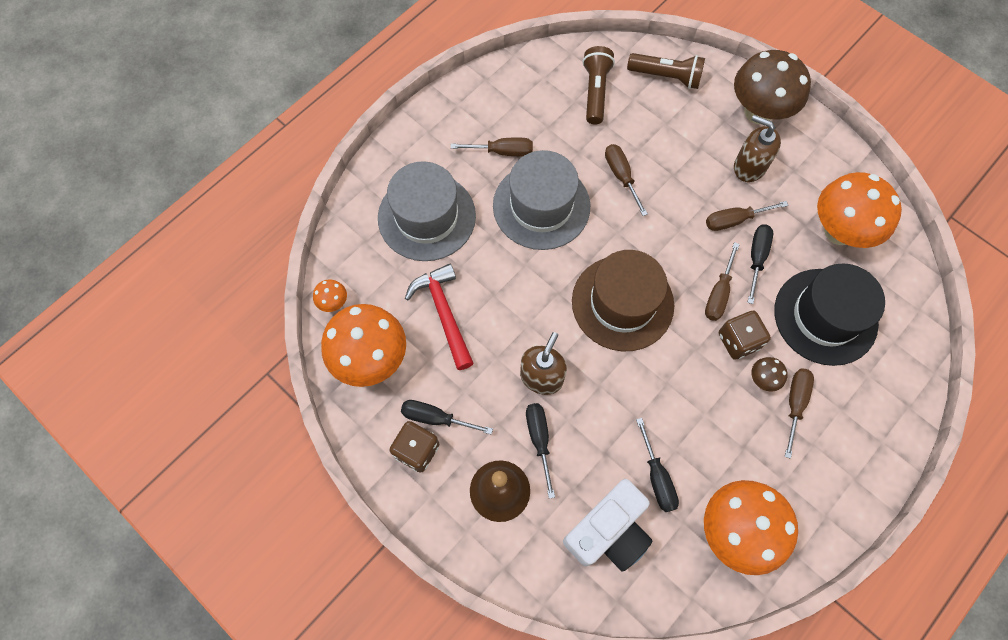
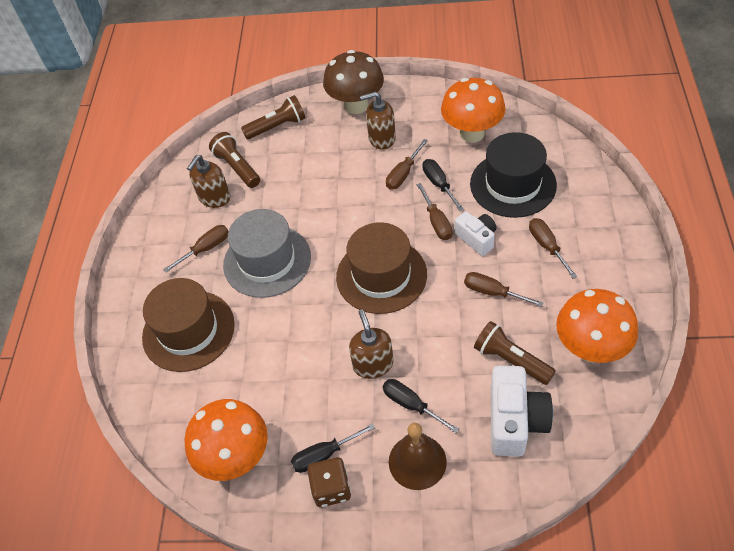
camera: 35 degrees left, 15 degrees down
orange mushroom [313,279,347,312] -> none
grey hat [378,161,476,261] -> brown hat [142,278,235,372]
red hammer [405,263,474,370] -> none
brown screwdriver [605,144,648,216] -> brown screwdriver moved to [464,272,544,307]
black screwdriver [636,418,679,512] -> brown flashlight [474,321,556,385]
brown dice [719,310,771,360] -> white camera [455,211,496,256]
brown mushroom [751,357,788,392] -> none
none -> brown soap dispenser [187,155,230,208]

